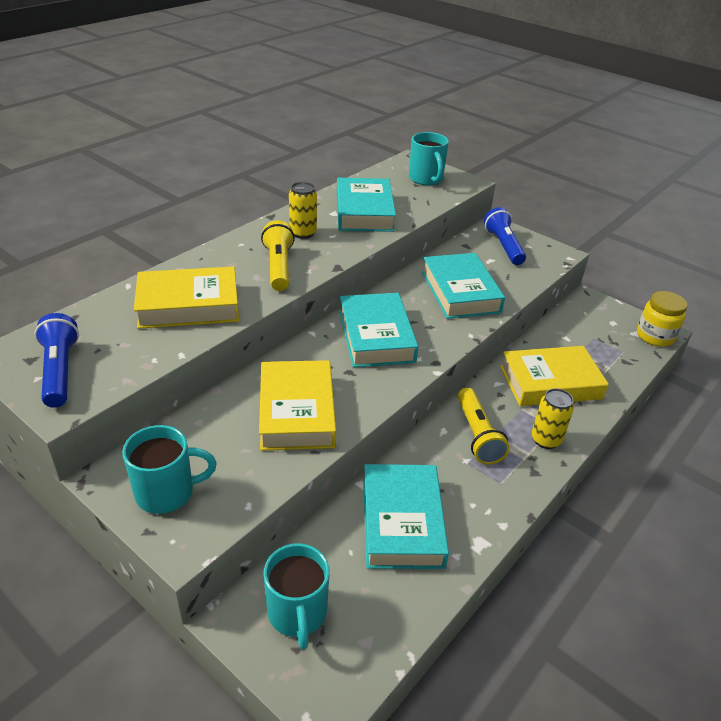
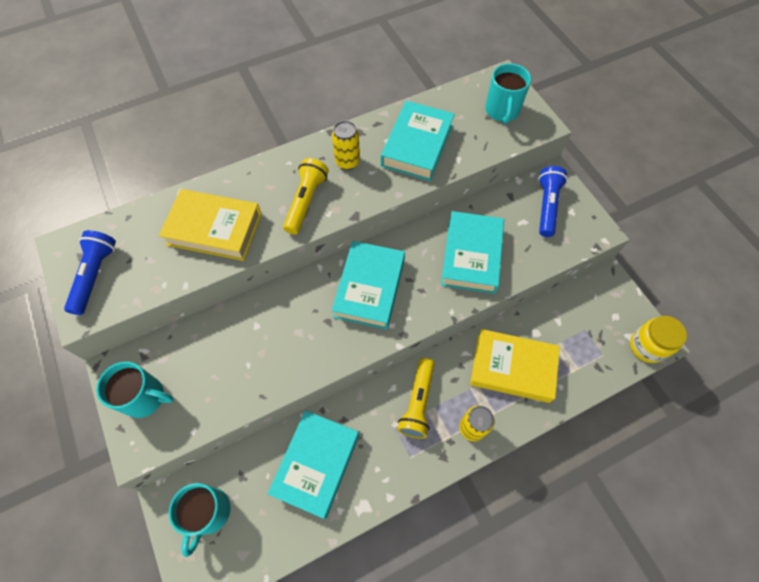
camera: 25 degrees right, 25 degrees up
yellow book [259,360,336,451] -> none

